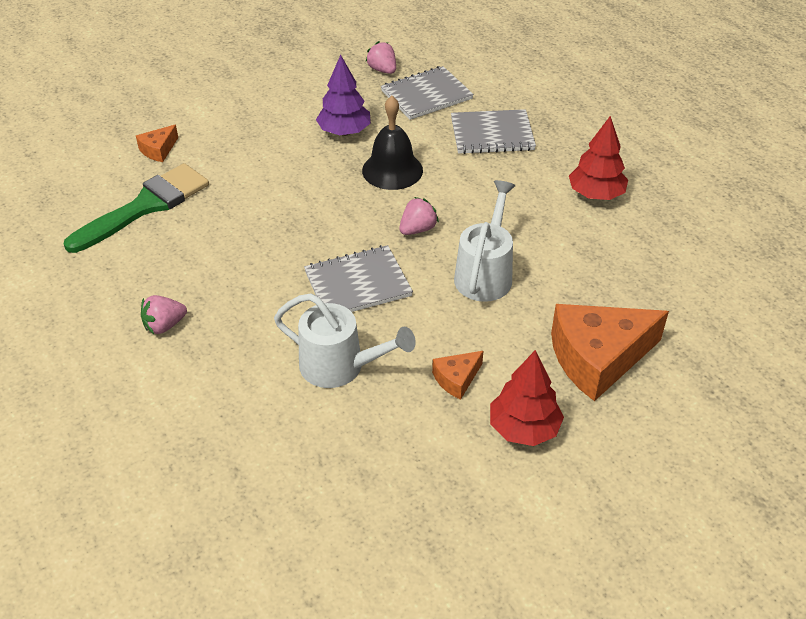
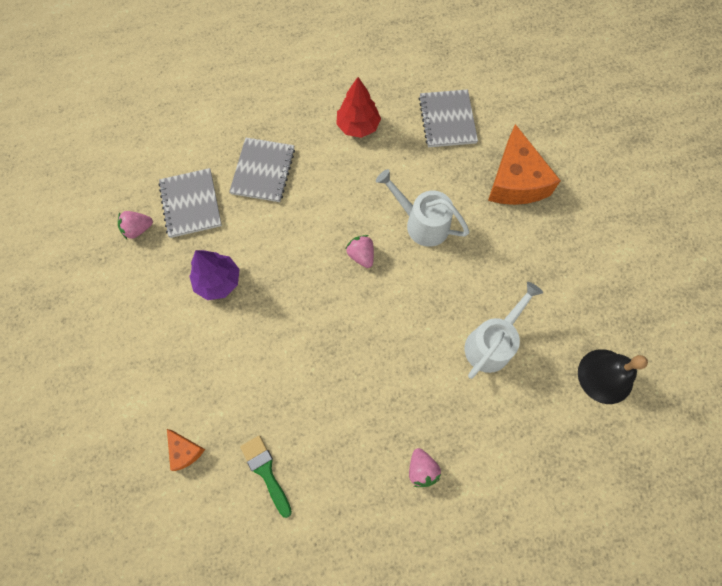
camera: 75 degrees left, 25 degrees up
green brush [64,163,209,253] -> green brush [240,435,292,518], size x0.58
grey notebook [304,245,413,312] -> grey notebook moved to [419,89,478,147]
black bell [362,96,423,190] -> black bell moved to [578,349,648,404]
orange cheese [432,351,483,400] -> none
red tree [490,350,564,446] -> none

